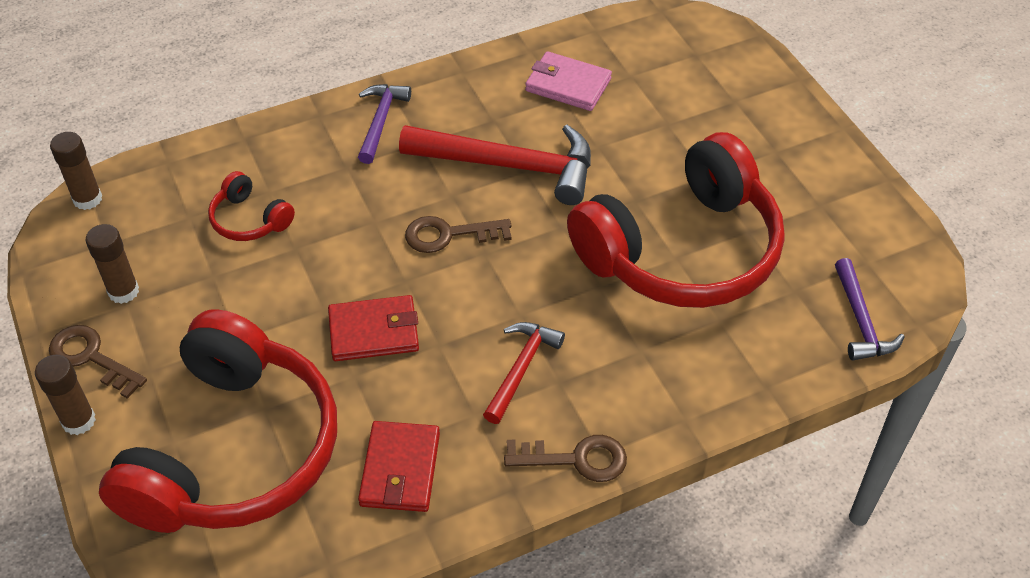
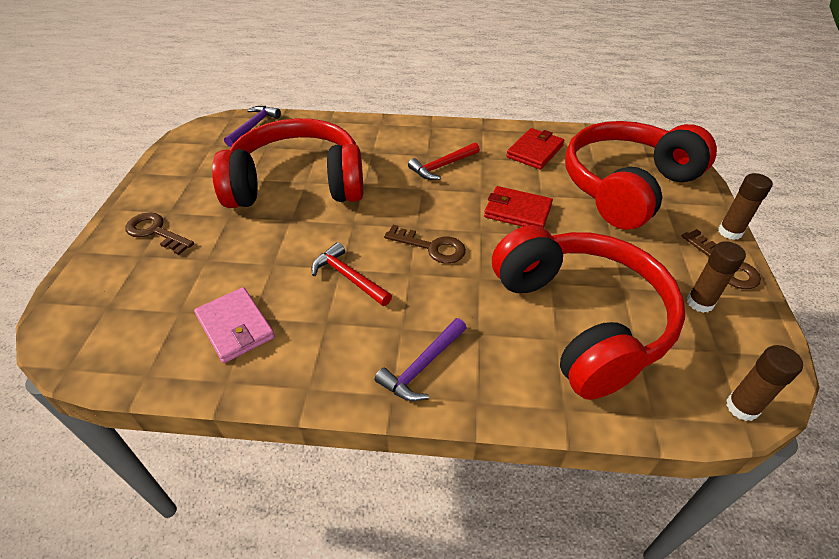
camera: 150 degrees left, 5 degrees down
red headphones [208,171,295,241] -> red headphones [492,225,685,400], size x2.44
red hammer [399,125,591,205] -> red hammer [311,242,392,306], size x0.56
brown key [504,435,627,482] -> brown key moved to [125,212,194,255]

